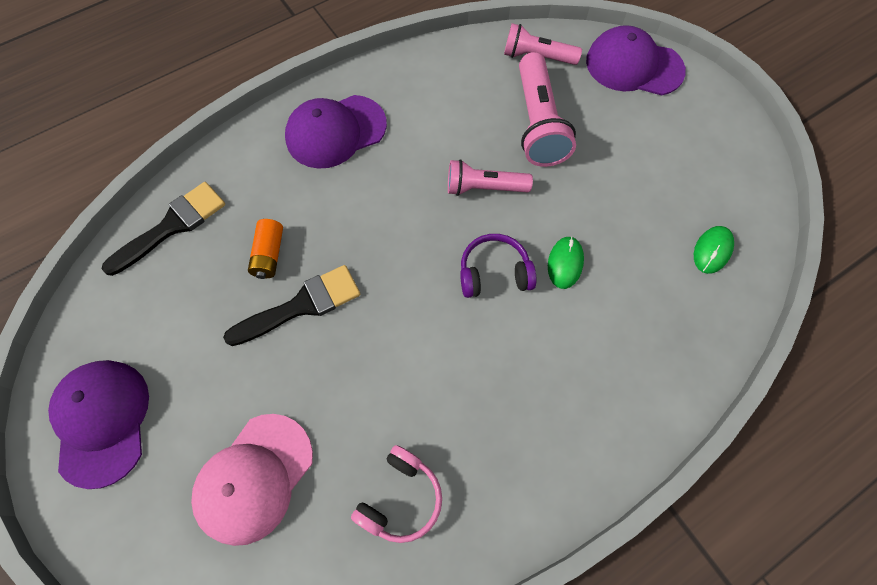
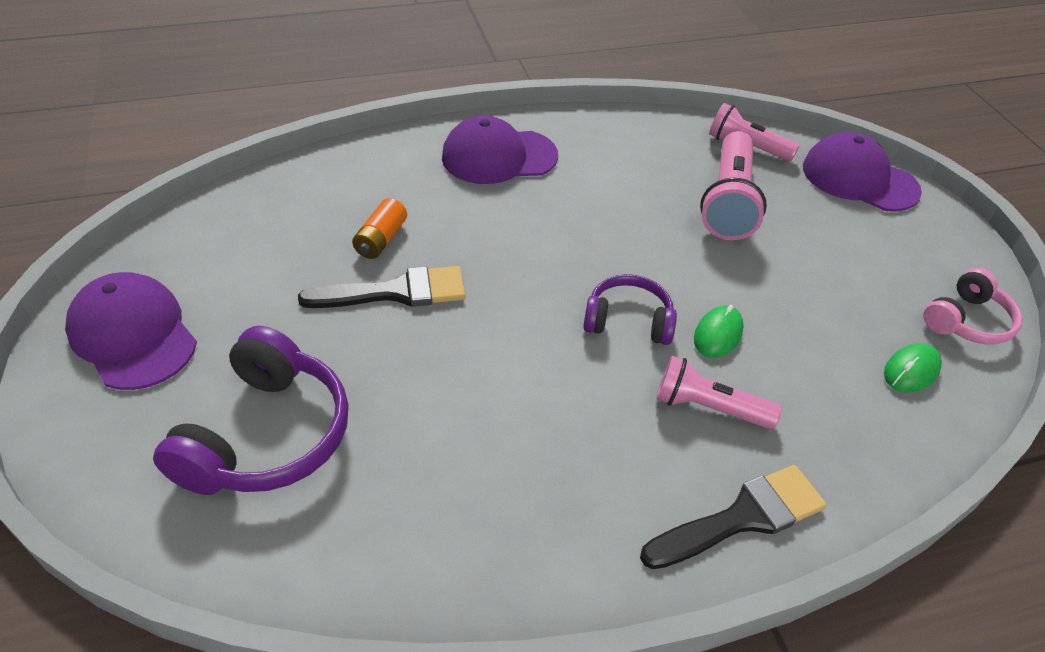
camera: 15 degrees right, 20 degrees down
purple cap [48,360,149,489] -> purple cap turned 45 degrees counterclockwise [65,272,197,390]
black brush [102,182,225,276] -> black brush moved to [640,465,827,569]
pink cap [191,414,313,546] -> purple headphones [153,326,349,495]
pink headphones [351,445,442,543] -> pink headphones moved to [923,268,1023,345]
pink flashlight [448,159,533,196] -> pink flashlight moved to [656,356,782,429]

